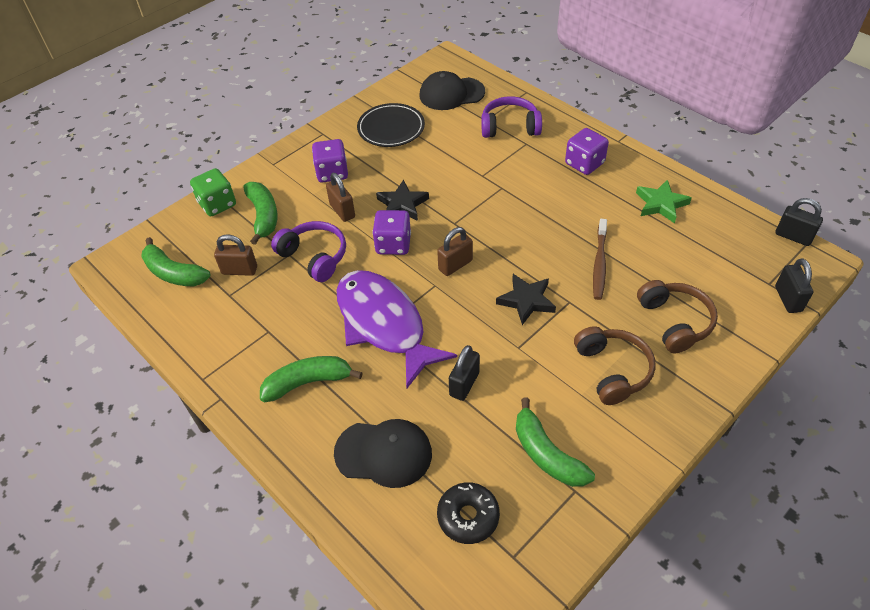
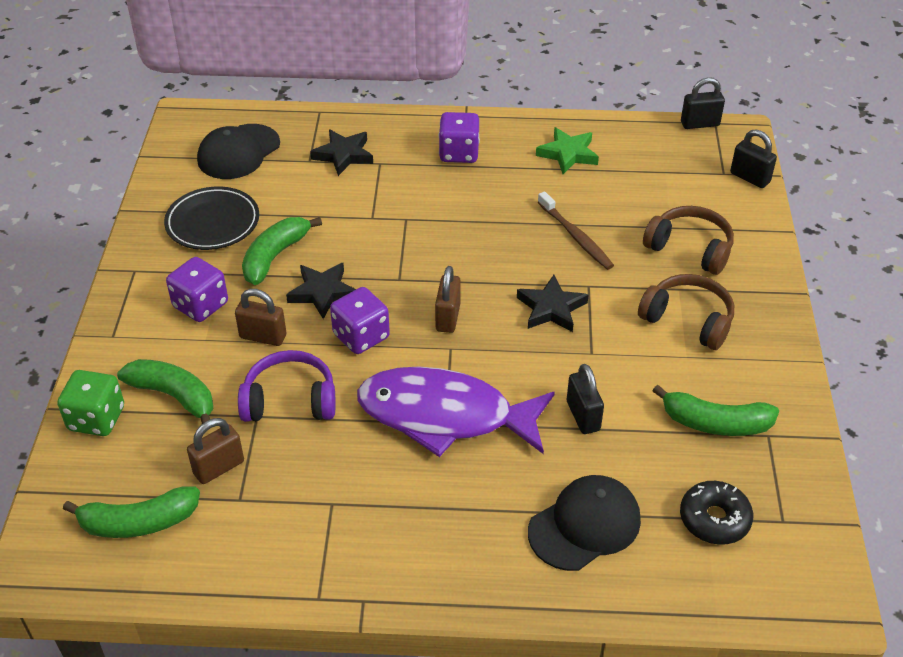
camera: 45 degrees left, 5 degrees down
green banana [260,356,363,402] -> green banana moved to [242,217,322,285]
purple headphones [481,96,542,138] -> black star [310,129,373,176]

